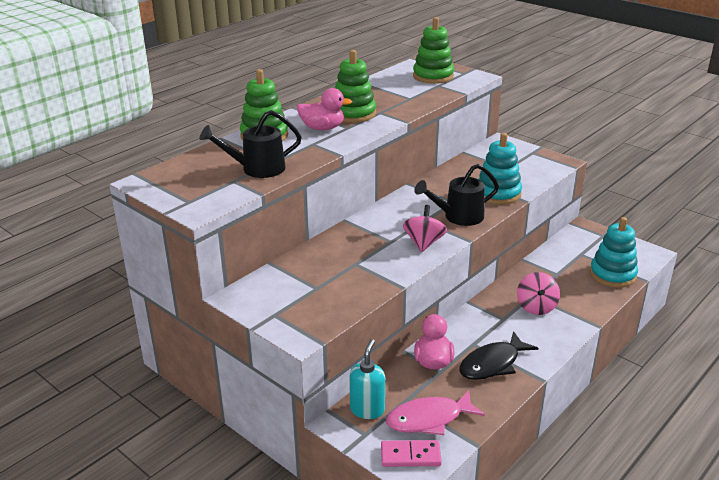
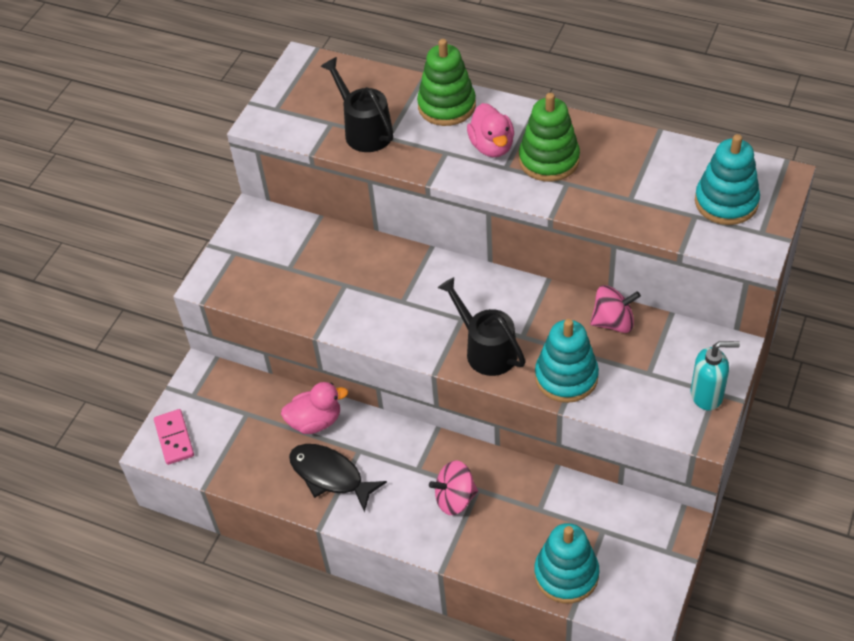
camera: 75 degrees right, 20 degrees up
turquoise soap dispenser [349,339,385,419] -> turquoise soap dispenser moved to [691,341,740,410]
pink fish [386,390,485,435] -> none
pink spinning top [403,205,447,252] -> pink spinning top moved to [590,285,641,333]
green stacking toy [413,17,454,84] -> turquoise stacking toy [695,134,760,225]

